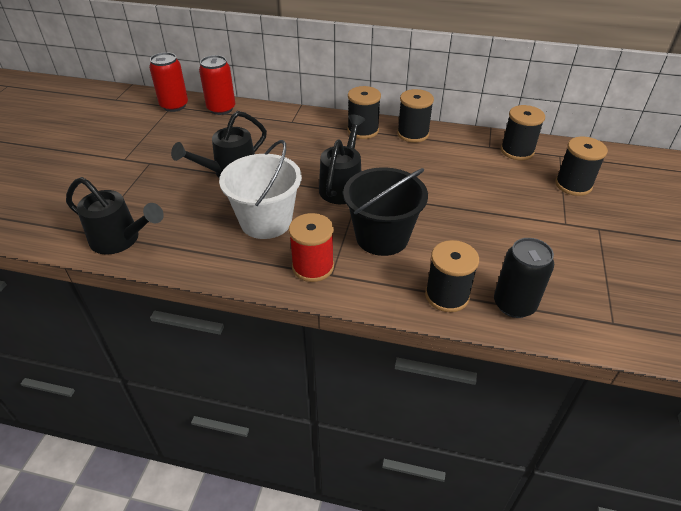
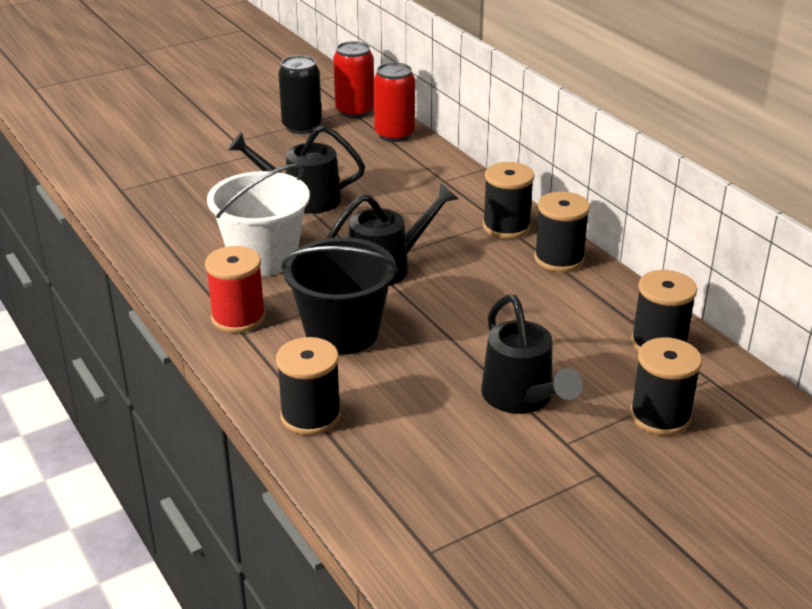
camera: 45 degrees right, 10 degrees down
black watering can [66,177,164,255] -> black watering can moved to [481,294,583,414]
black can [494,238,554,318] -> black can moved to [278,55,322,134]

